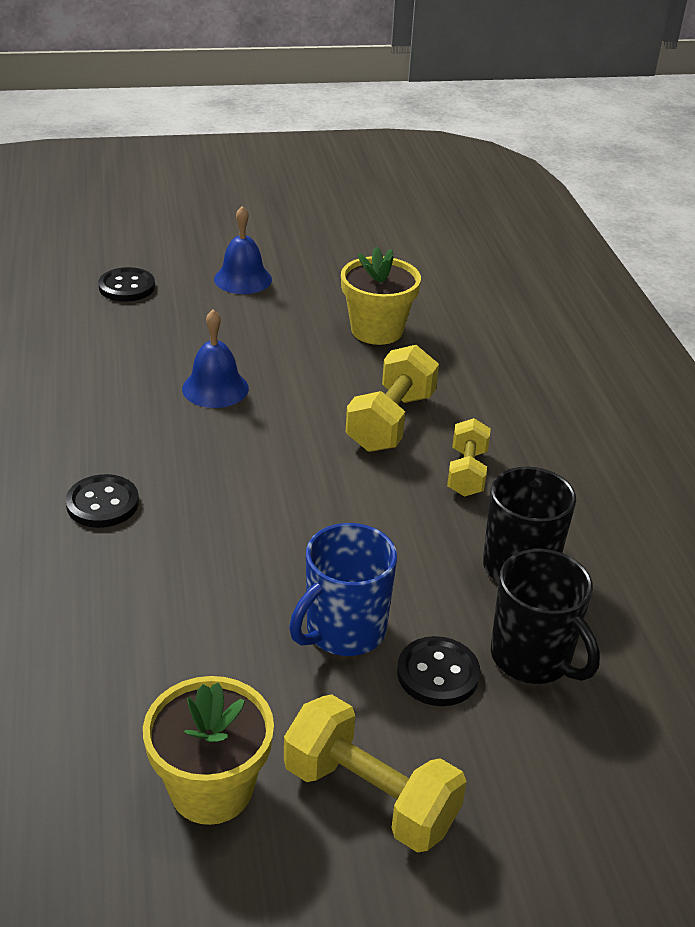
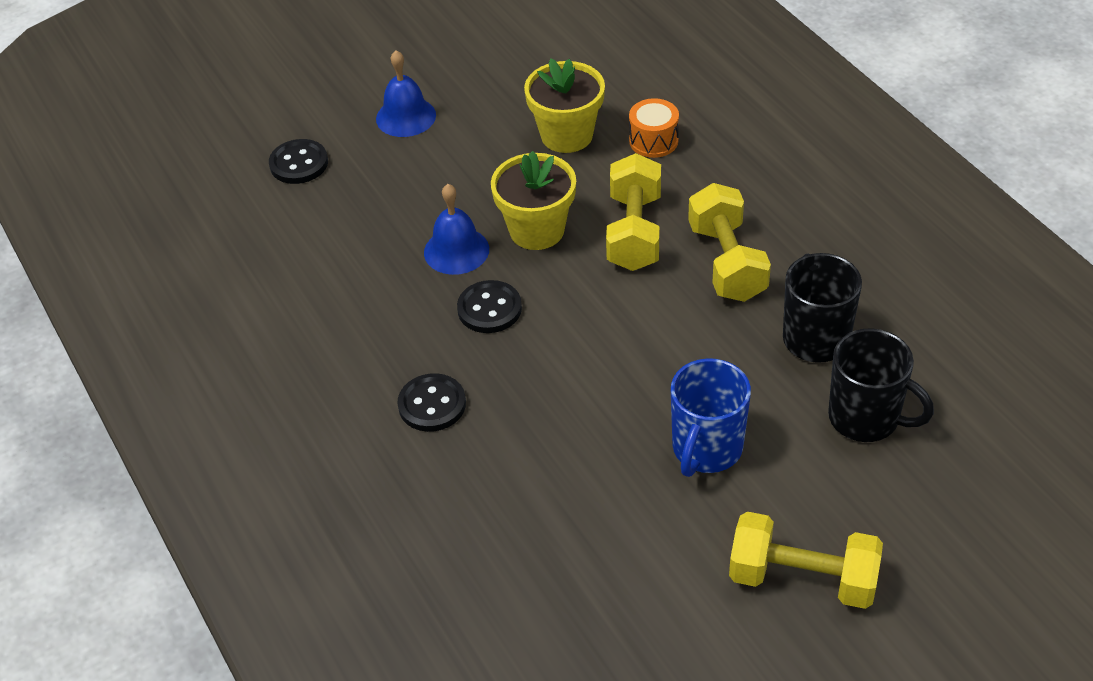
camera: 15 degrees left, 10 degrees up
yellow flower pot [143,676,274,825] -> yellow flower pot moved to [491,151,576,250]
black button [397,636,480,706] -> black button moved to [457,280,522,333]
yellow dumbbell [447,418,491,497] -> yellow dumbbell [688,183,771,302], size x1.54
none -> orange drum [629,98,679,158]

